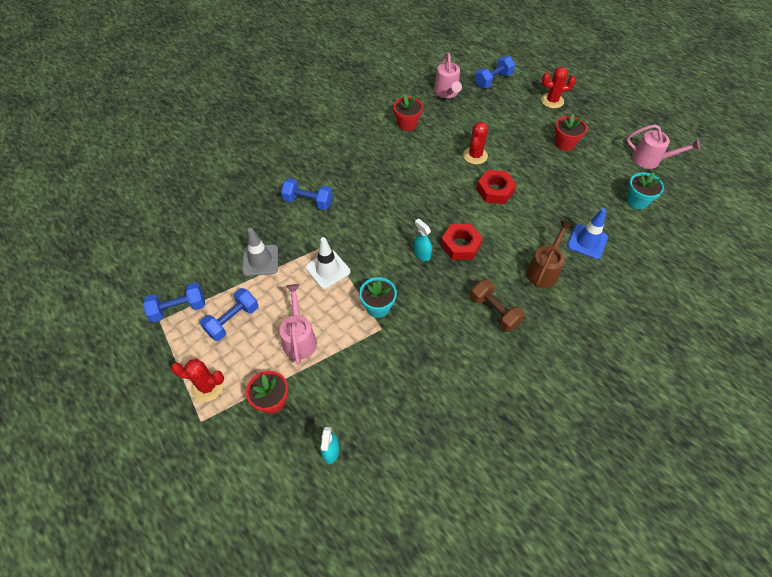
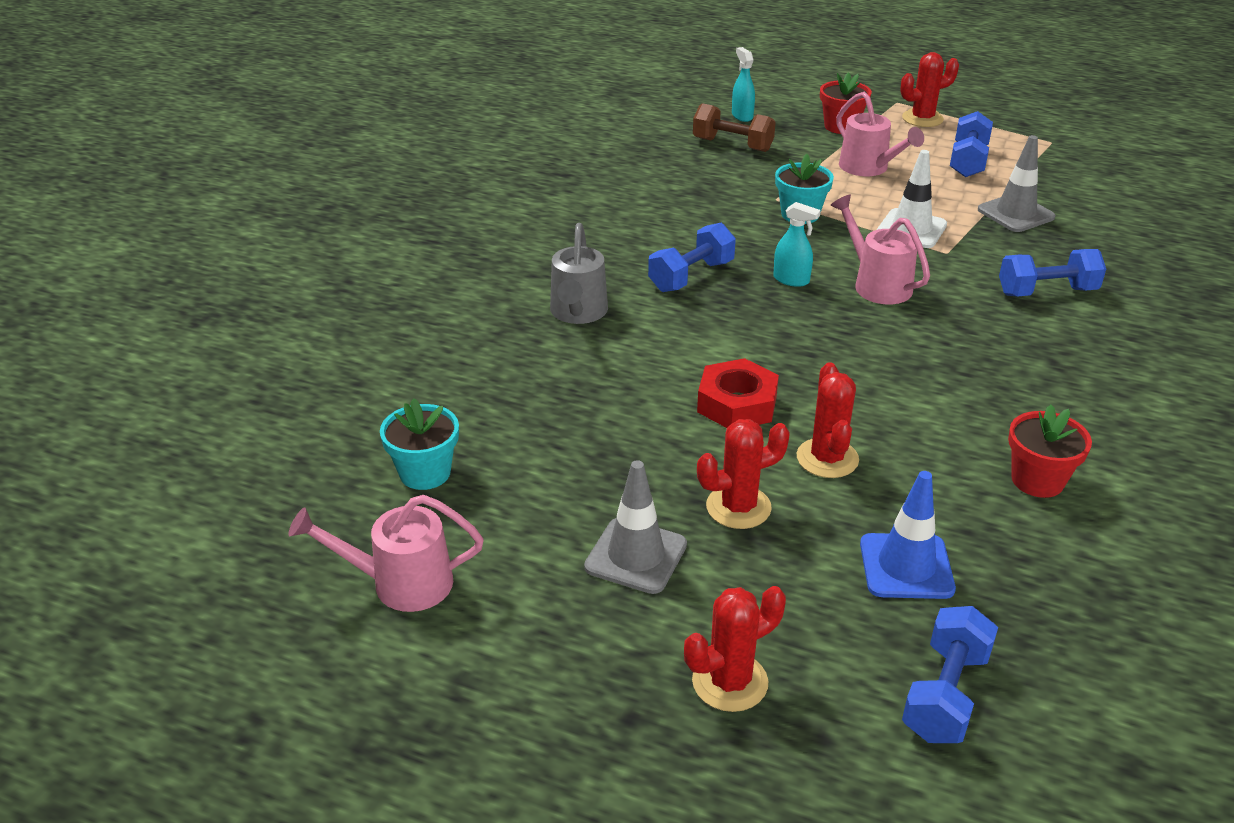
camera: 155 degrees right, 20 degrees down
blue dumbbell [143,282,205,322] -> blue dumbbell moved to [648,223,736,292]
pink watering can [434,52,462,98] -> pink watering can moved to [831,194,930,304]
red nut [441,224,483,260] -> none
brown dumbbell [470,279,525,332] -> brown dumbbell moved to [693,103,776,152]
brown watering can [526,221,572,288] -> grey watering can [550,223,608,324]
red flower pot [555,114,587,151] -> grey traffic cone [584,460,687,594]
blue traffic cone [567,208,608,259] -> blue traffic cone moved to [860,471,956,599]
none -> red cactus [697,419,790,529]

